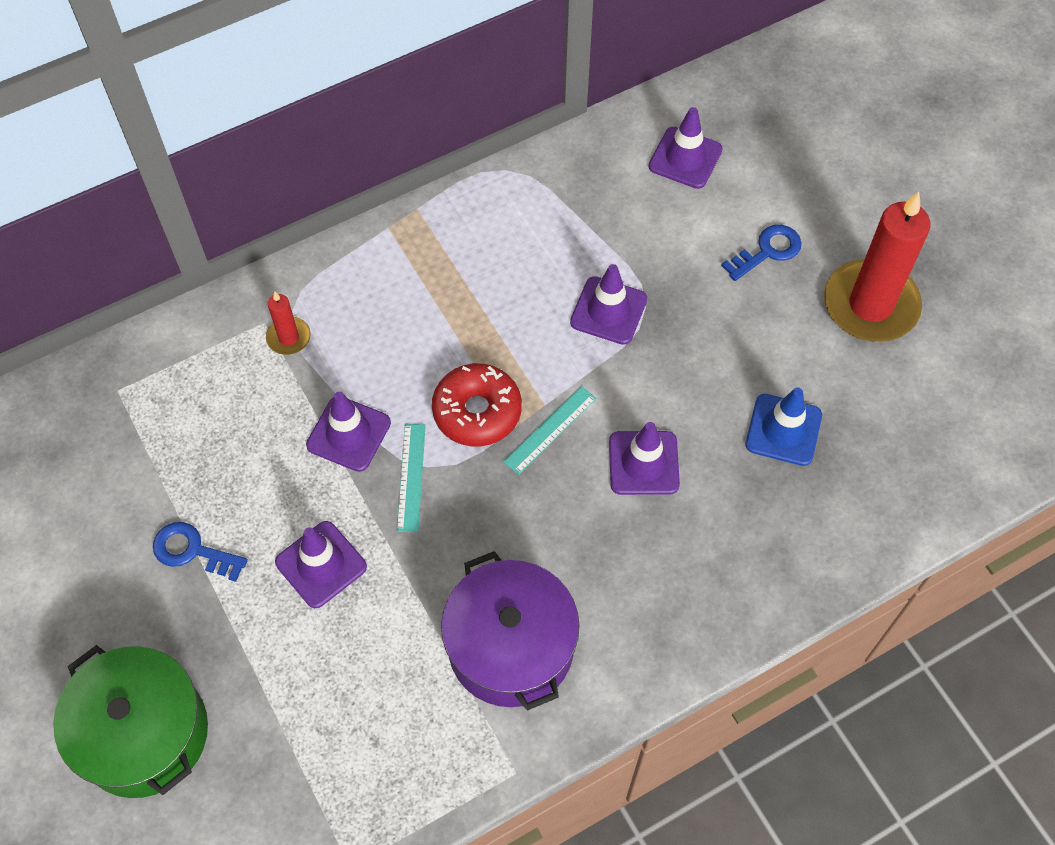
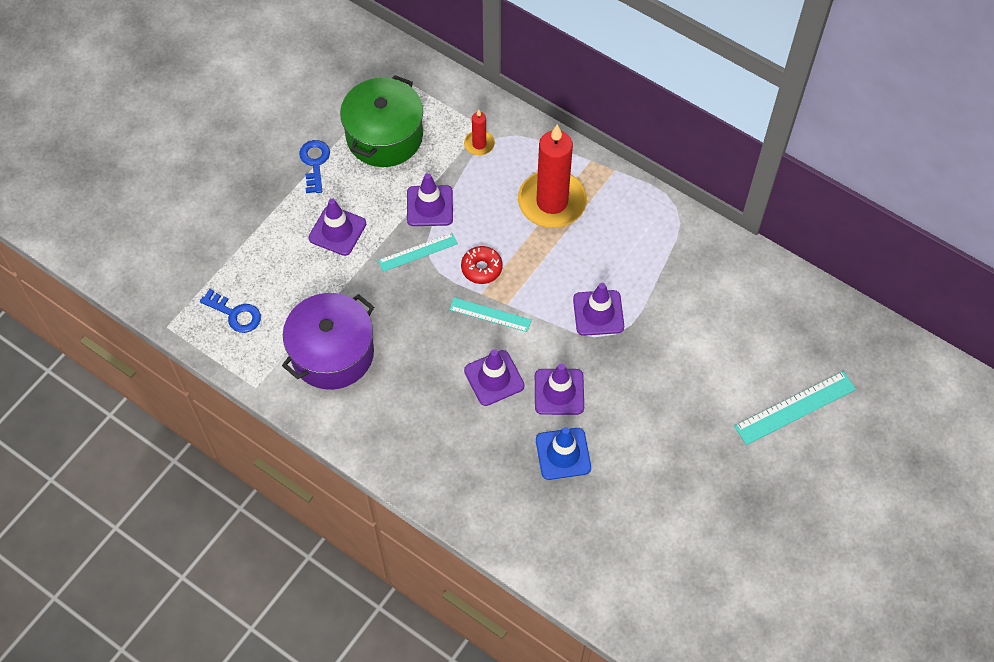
camera: 65 degrees right, 0 degrees up
green pot [53,645,208,798] -> green pot moved to [340,75,423,167]
red donut [432,363,522,446] -> red donut [461,246,503,284], size x0.66
purple traffic cone [648,107,723,189] -> purple traffic cone moved to [535,363,584,415]
blue key [721,225,802,281] -> blue key moved to [200,289,261,333]
red candle [824,192,931,342] -> red candle moved to [518,124,587,228]
none -> turquoise ruler [734,371,856,445]

